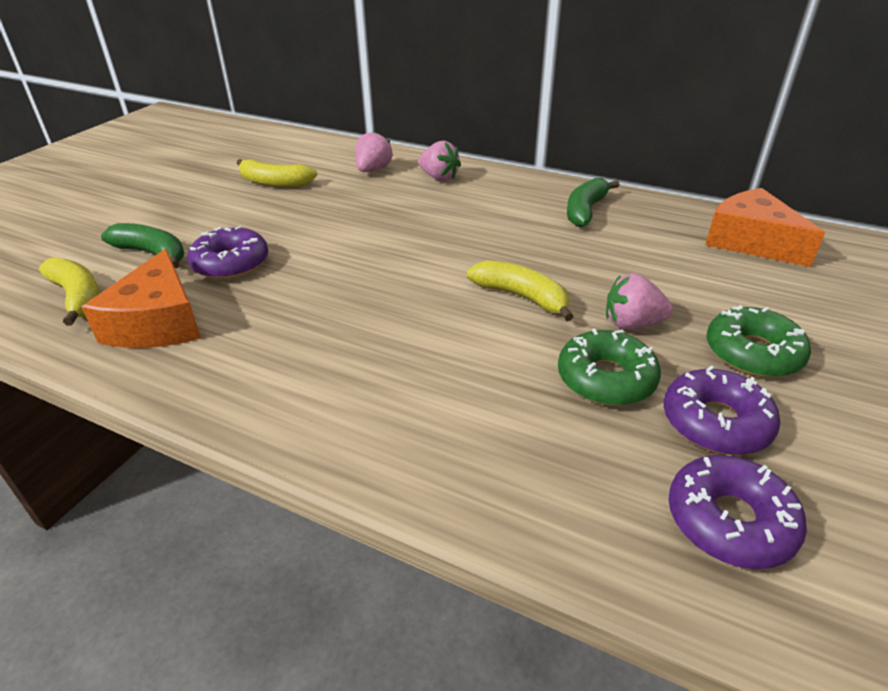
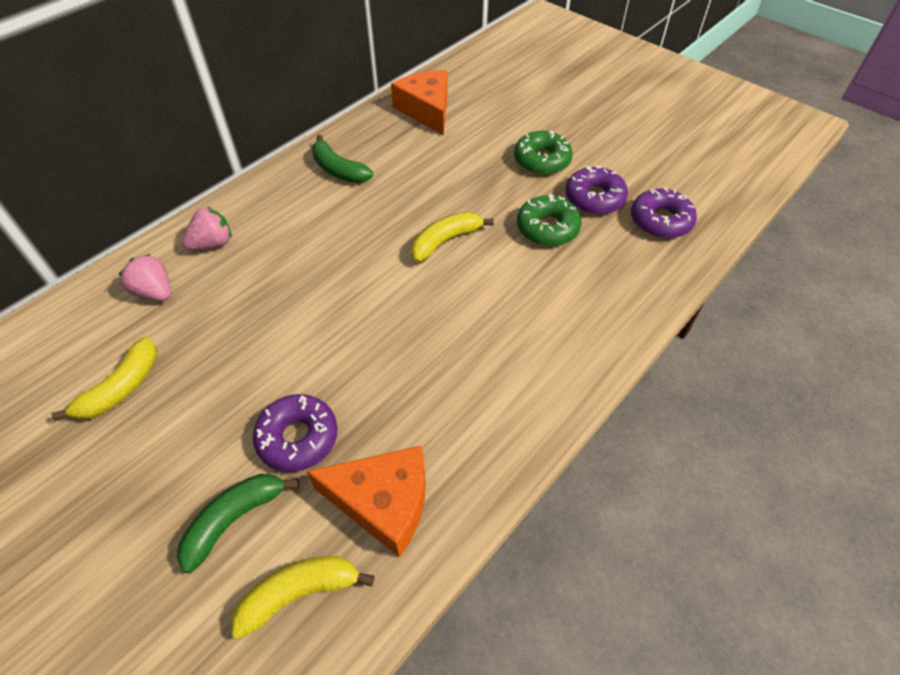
camera: 75 degrees left, 15 degrees up
pink strawberry [606,273,673,329] -> none
orange cheese [705,188,825,267] -> orange cheese turned 90 degrees clockwise [391,70,448,136]

